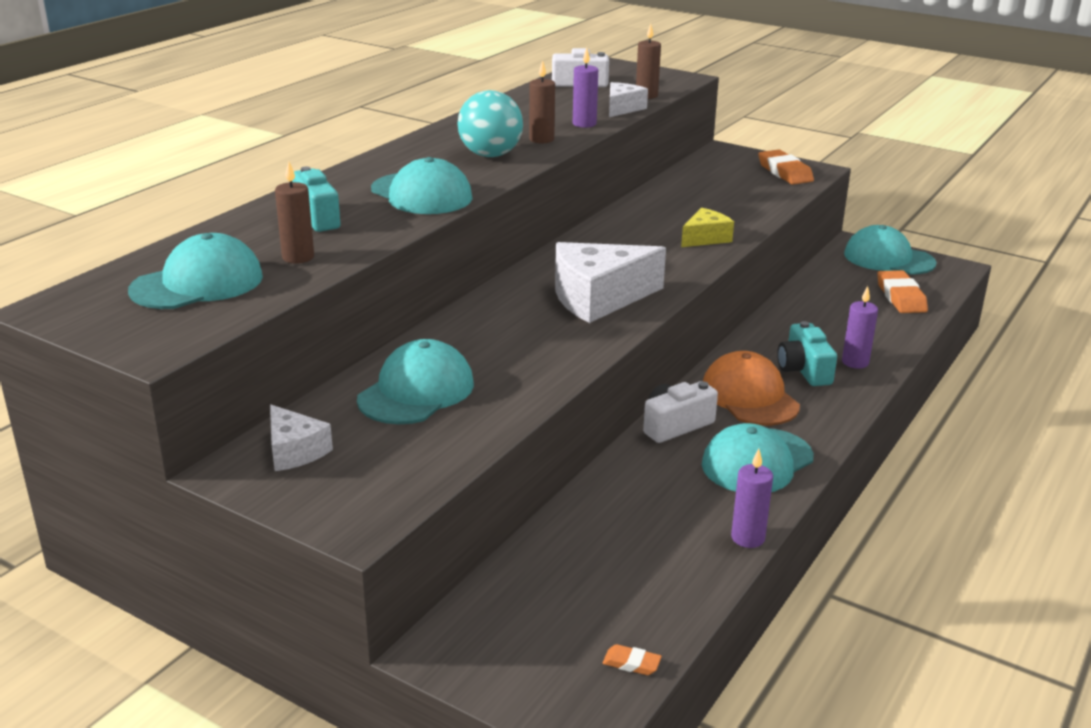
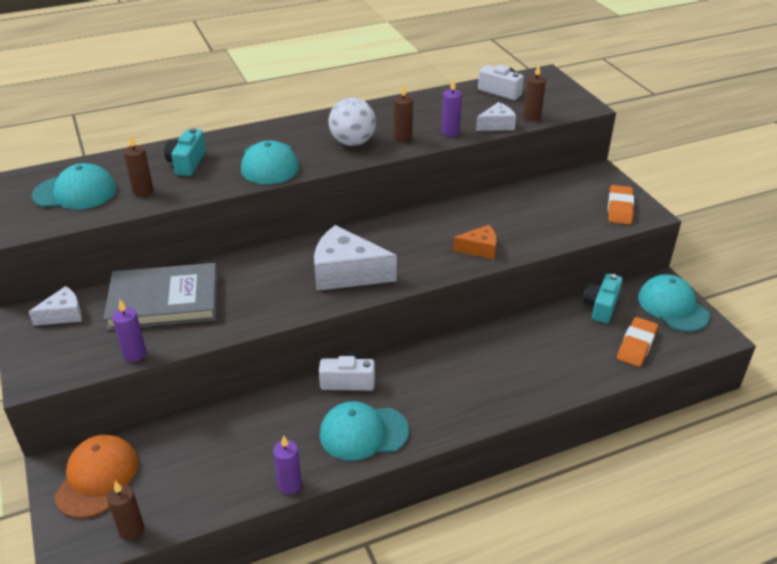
camera: 35 degrees right, 10 degrees up
white cheese [270,405,333,471] -> white cheese turned 120 degrees counterclockwise [28,286,82,326]
turquoise cap [357,339,474,424] -> grey book [103,263,217,330]
turquoise ball [458,90,523,157] -> white ball [328,98,376,146]
orange eraser [603,644,662,675] -> brown candle [107,481,144,541]
yellow cheese [681,208,734,247] -> orange cheese [453,225,497,259]
orange cap [703,351,800,426] -> orange cap moved to [54,435,138,518]
turquoise camera [777,321,837,386] -> turquoise camera moved to [583,274,623,323]
purple candle [842,286,878,369] -> purple candle moved to [112,300,146,362]

